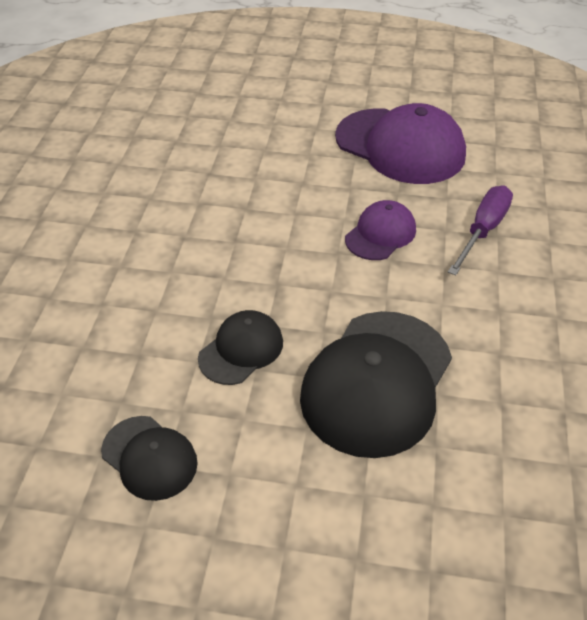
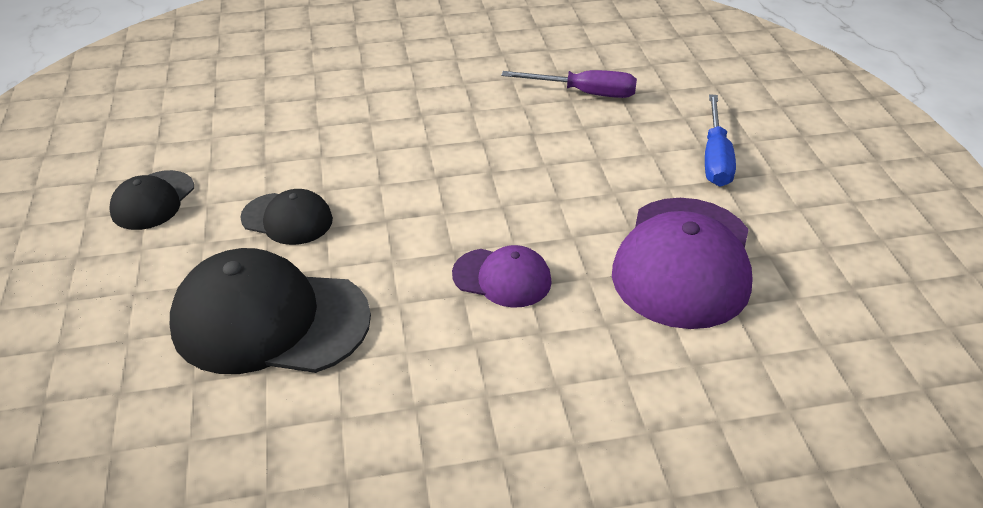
camera: 70 degrees right, 5 degrees down
purple screwdriver [448,185,513,276] -> purple screwdriver moved to [502,70,637,98]
none -> blue screwdriver [705,94,736,186]

